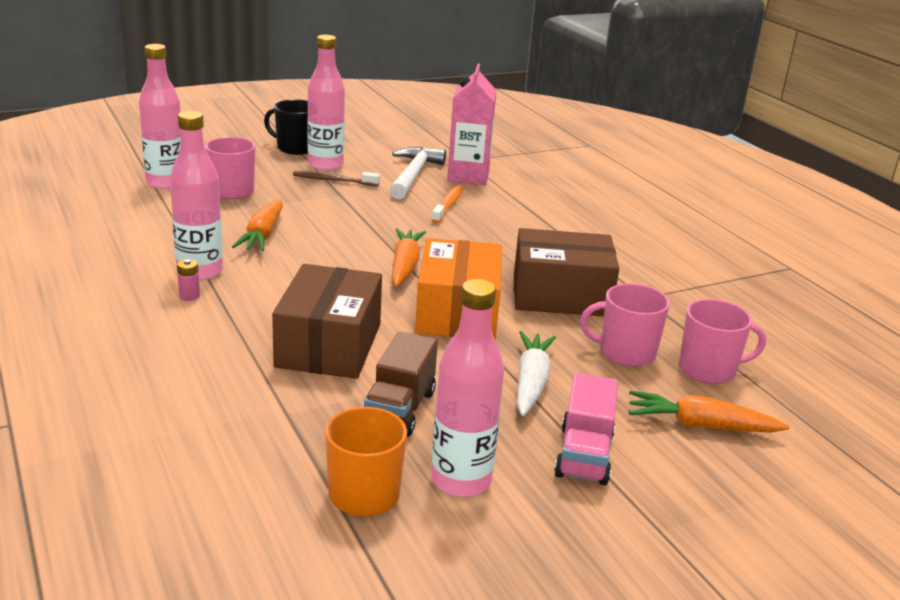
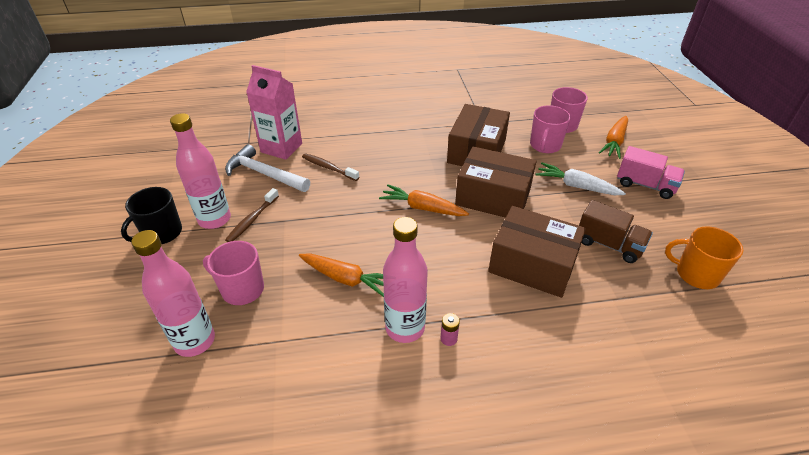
camera: 70 degrees left, 15 degrees up
orange box [415,238,502,339] -> brown box [455,146,537,218]
pink bottle [431,279,504,497] -> none
orange toothbrush [432,185,463,223] -> brown toothbrush [302,153,359,181]

